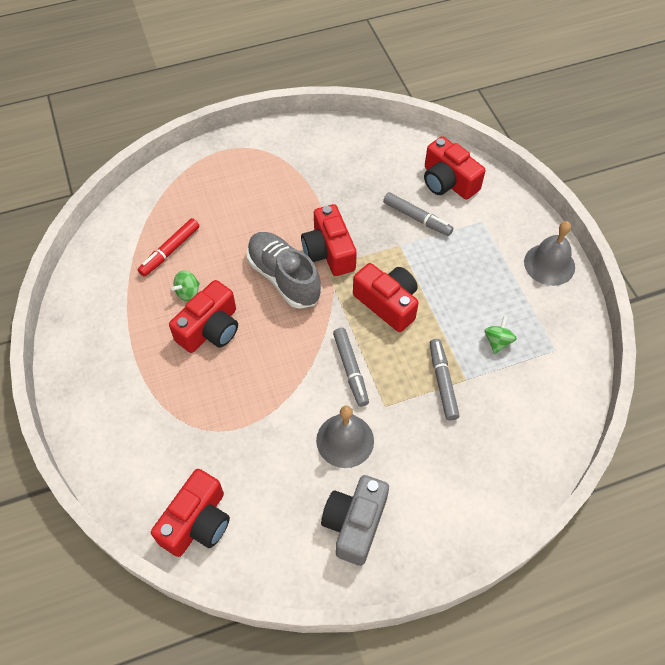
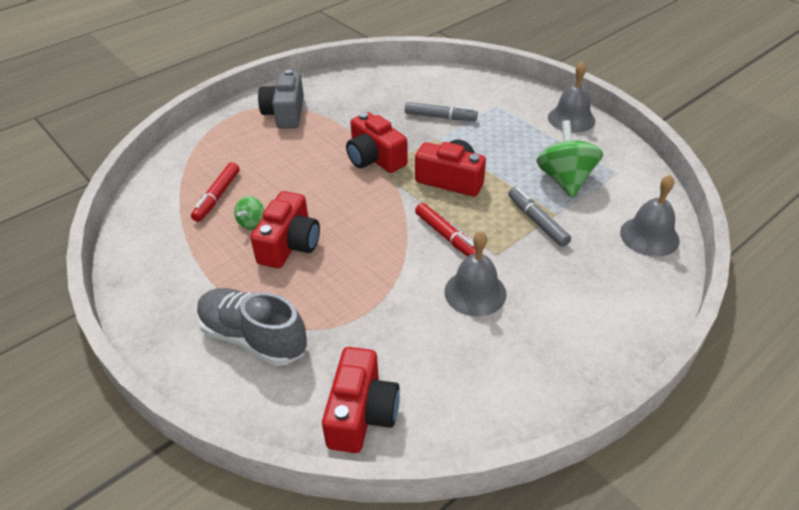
camera: 20 degrees left, 15 degrees down
grey shoe [247,232,321,309] -> grey shoe moved to [197,288,307,366]
grey camera [321,475,389,566] -> grey camera moved to [258,69,304,129]
grey marker [333,328,369,407] -> red marker [415,203,476,256]
red camera [424,136,485,200] -> none
green spinning top [484,316,517,354] -> green spinning top [536,120,603,198], size x2.02
none -> grey bell [620,175,680,257]

